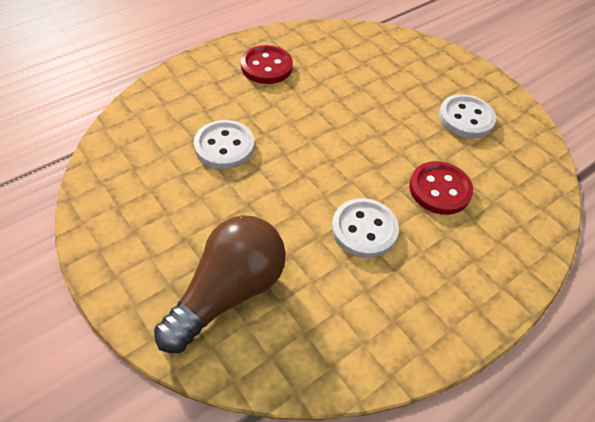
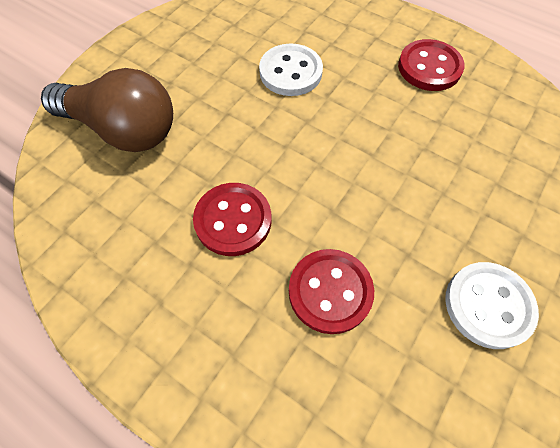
camera: 75 degrees right, 10 degrees up
white button [332,198,399,258] -> red button [193,183,272,256]

